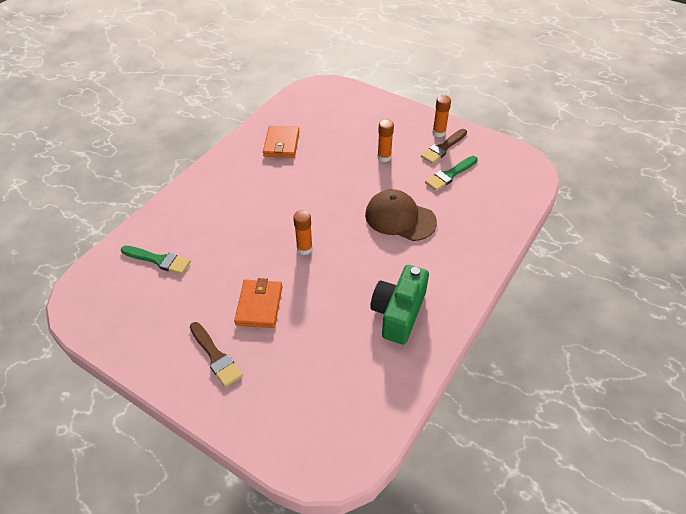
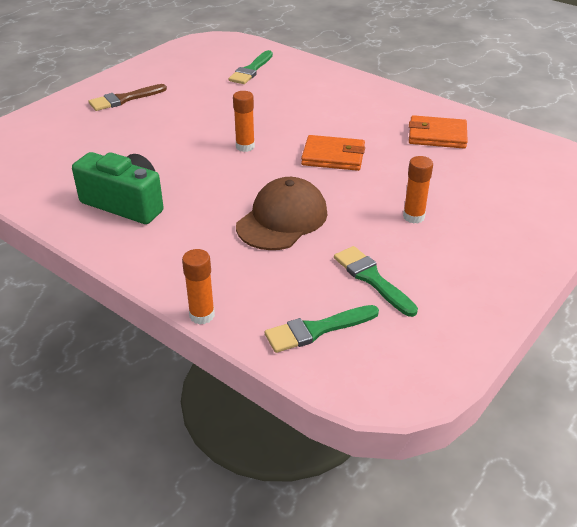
camera: 95 degrees right, 10 degrees down
orange wallet [234,278,282,328] -> orange wallet moved to [301,135,365,171]
brown brush [421,129,467,164] -> none
orange glue stick [432,95,451,137] -> orange glue stick moved to [182,249,215,325]
none -> green brush [265,305,379,353]

